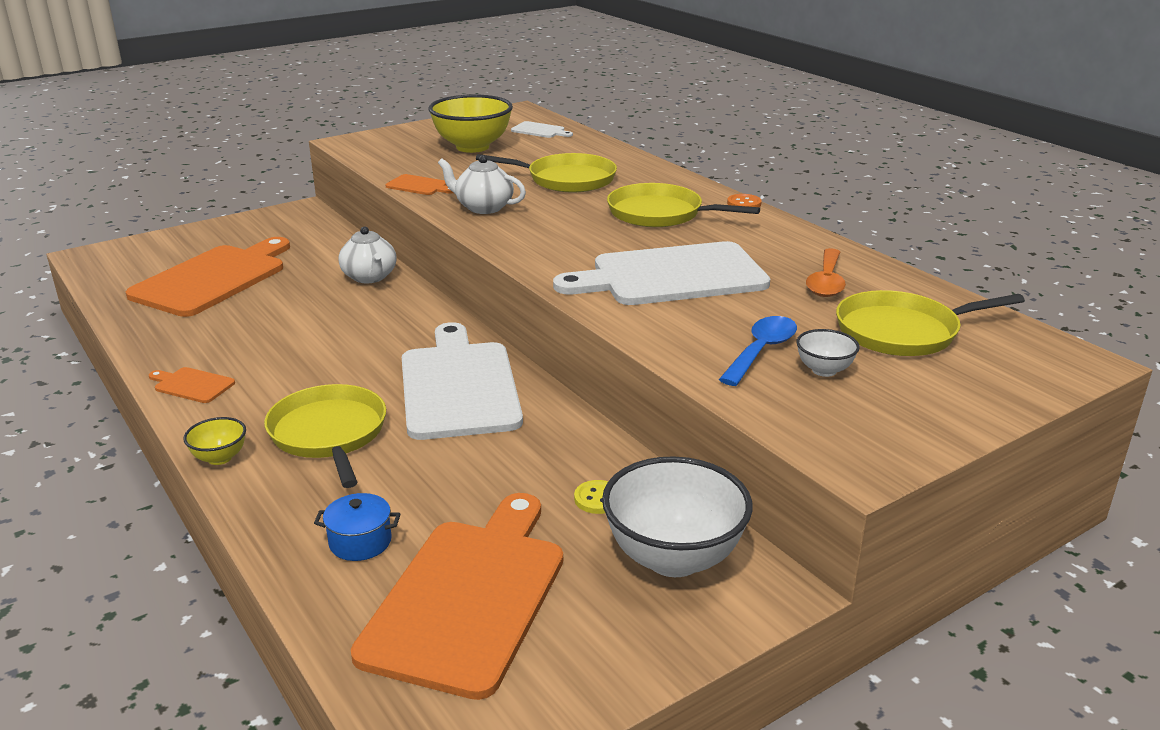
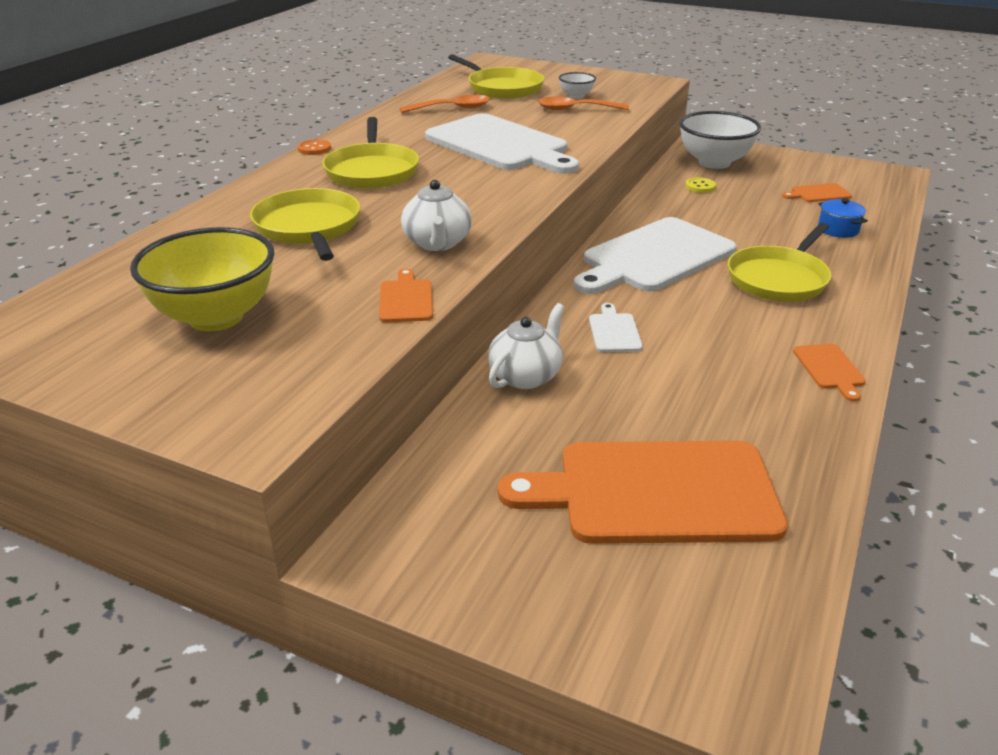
camera: 120 degrees left, 5 degrees up
yellow bowl [184,417,246,465] -> none
orange cutting board [351,493,563,700] -> orange cutting board [782,183,852,202], size x0.42
white cutting board [511,121,573,138] -> white cutting board moved to [589,303,643,352]
blue spoon [719,316,797,386] -> orange spoon [537,97,629,110]

